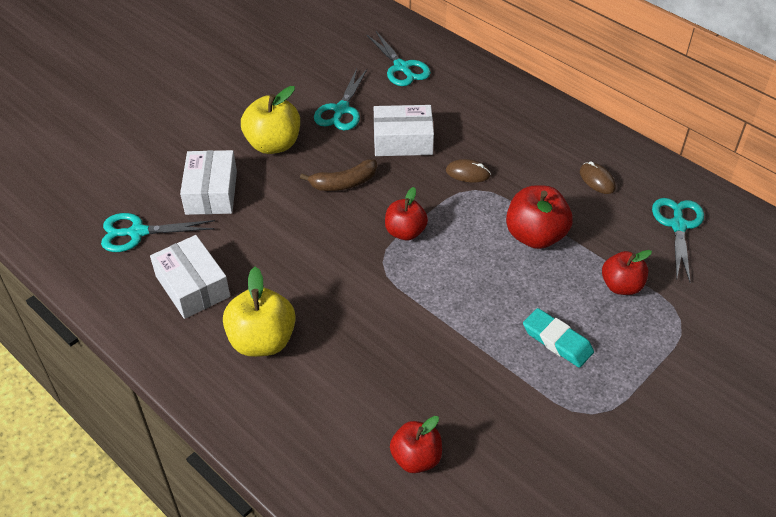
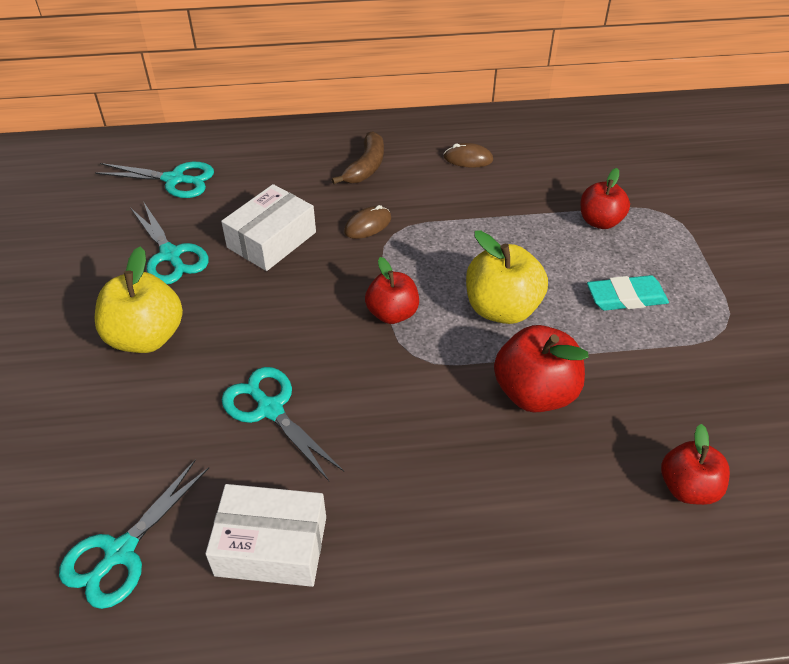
camera: 50 degrees left, 0 degrees up
white box [180,150,237,215] -> none
yellow apple [223,267,296,357] -> yellow apple moved to [466,230,548,324]
brown banana [300,159,377,191] -> brown banana moved to [332,131,384,184]
red apple [506,185,573,249] -> red apple moved to [494,325,589,413]
turquoise scissors [652,198,704,282] -> turquoise scissors moved to [222,367,344,481]

